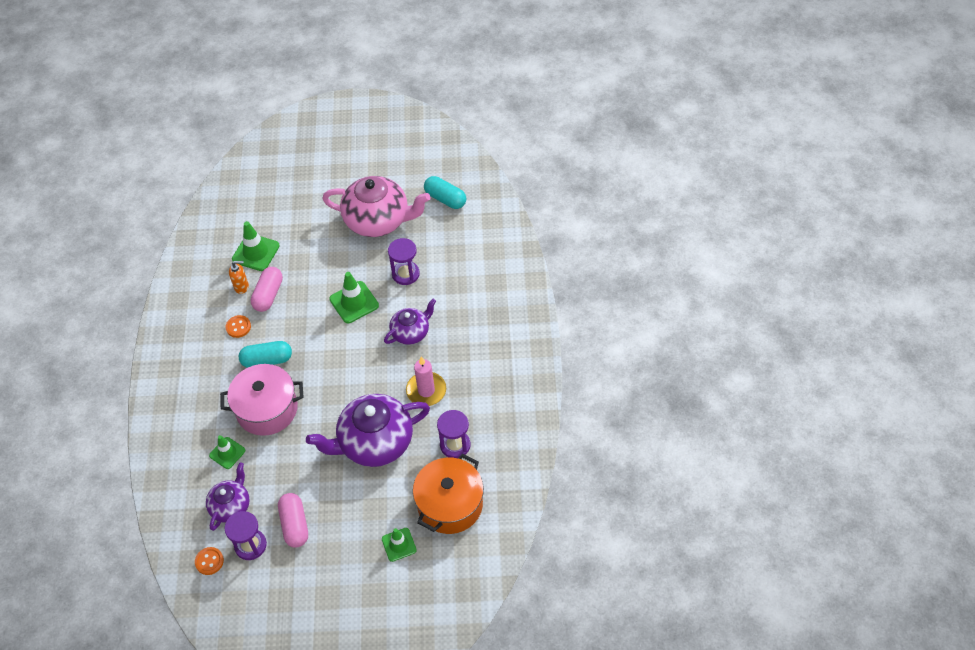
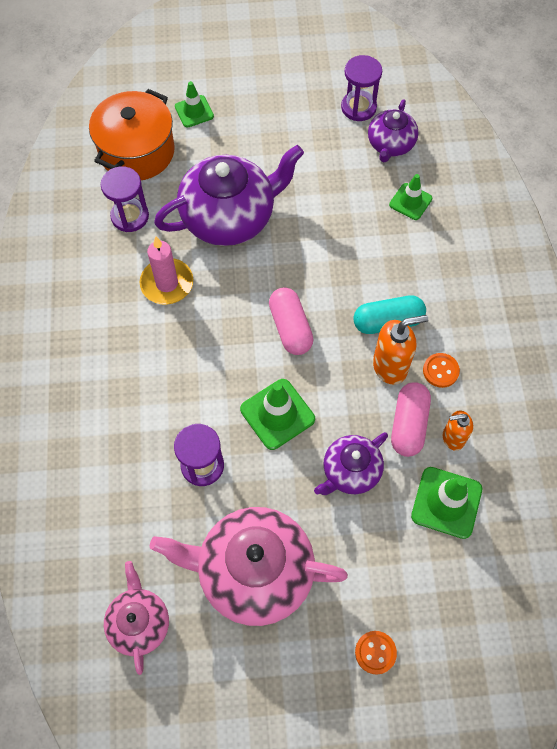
camera: 175 degrees right, 10 degrees up
orange button [195,547,224,575] -> orange button moved to [355,631,397,675]
pink pot [220,364,304,436] -> none
pink capsule [278,493,308,548] -> pink capsule moved to [269,287,314,355]
purple teapot [384,299,436,345] -> purple teapot moved to [314,432,388,495]
turquoise capsule [424,176,466,209] -> pink teapot [104,561,169,675]
none -> orange soap dispenser [373,315,428,384]

